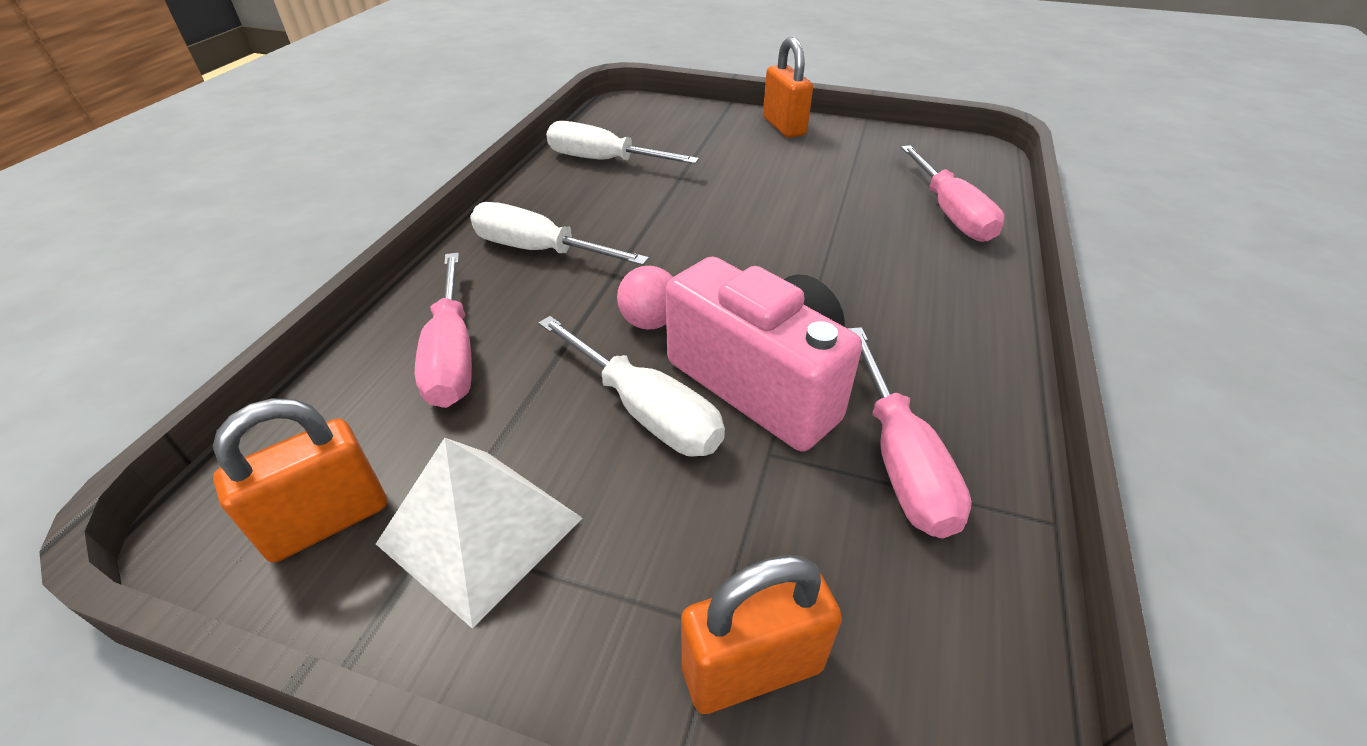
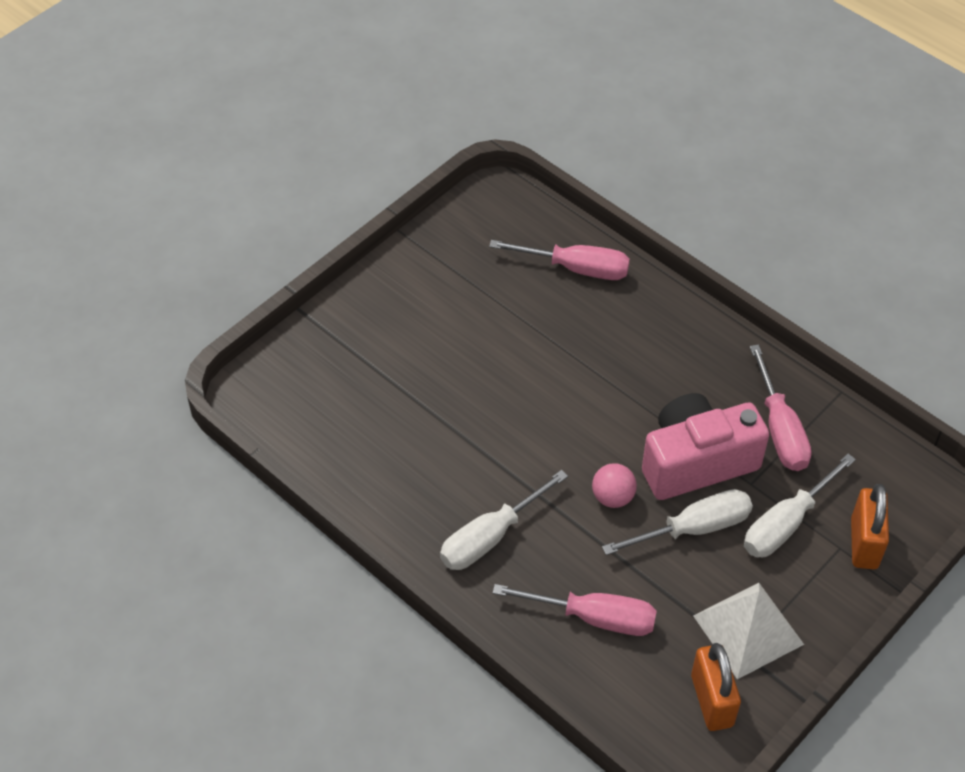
camera: 65 degrees left, 10 degrees up
white screwdriver [546,121,699,164] -> white screwdriver moved to [744,454,856,557]
orange padlock [763,37,813,138] -> none
pink screwdriver [848,327,972,538] -> pink screwdriver turned 60 degrees clockwise [750,344,812,471]

